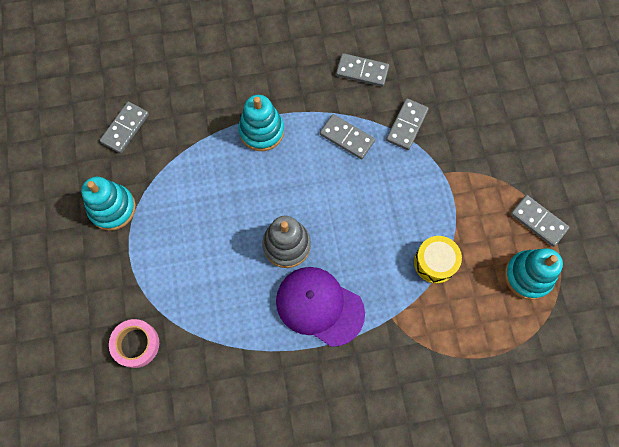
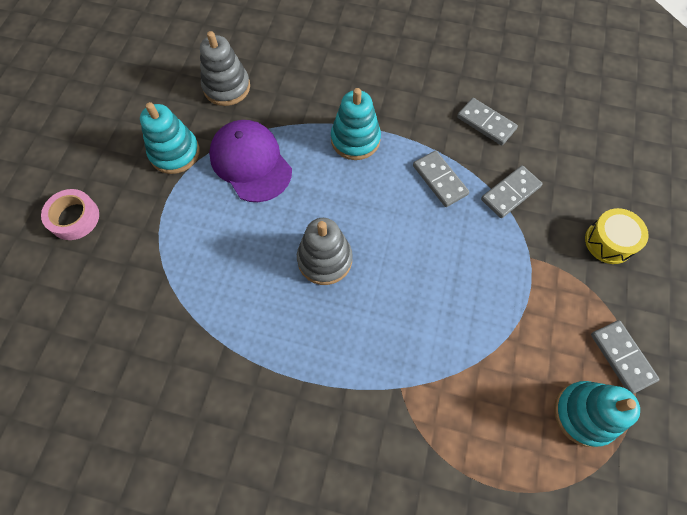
camera: 25 degrees right, 5 degrees down
grey domino [100,102,149,153] -> grey stacking toy [200,31,250,106]
pink tape [109,319,159,368] -> pink tape moved to [41,189,99,240]
purple cap [276,267,365,347] -> purple cap moved to [209,120,292,202]
yellow drum [414,236,462,284] -> yellow drum moved to [585,208,648,264]

